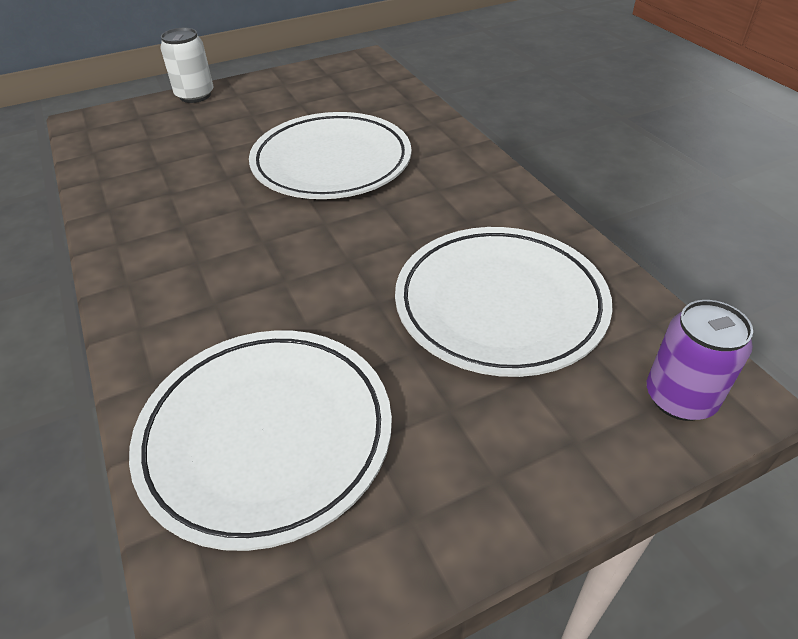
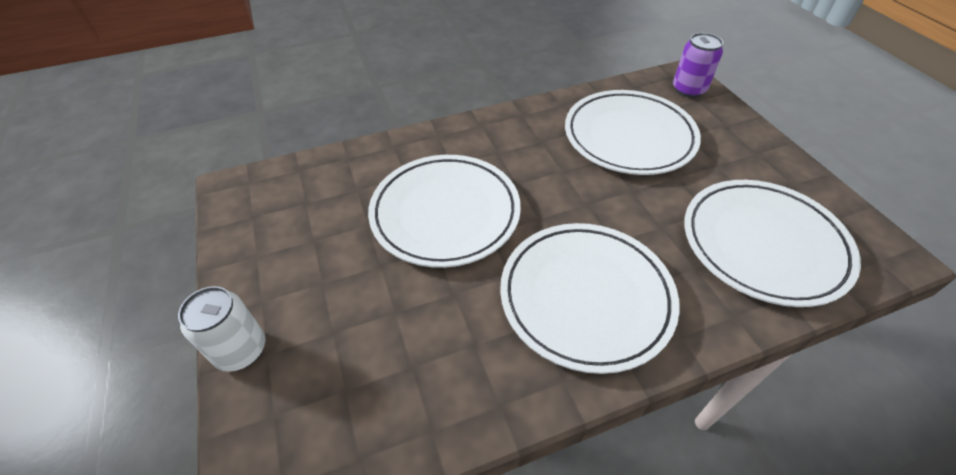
camera: 85 degrees left, 5 degrees up
none -> white plate [500,223,680,374]

